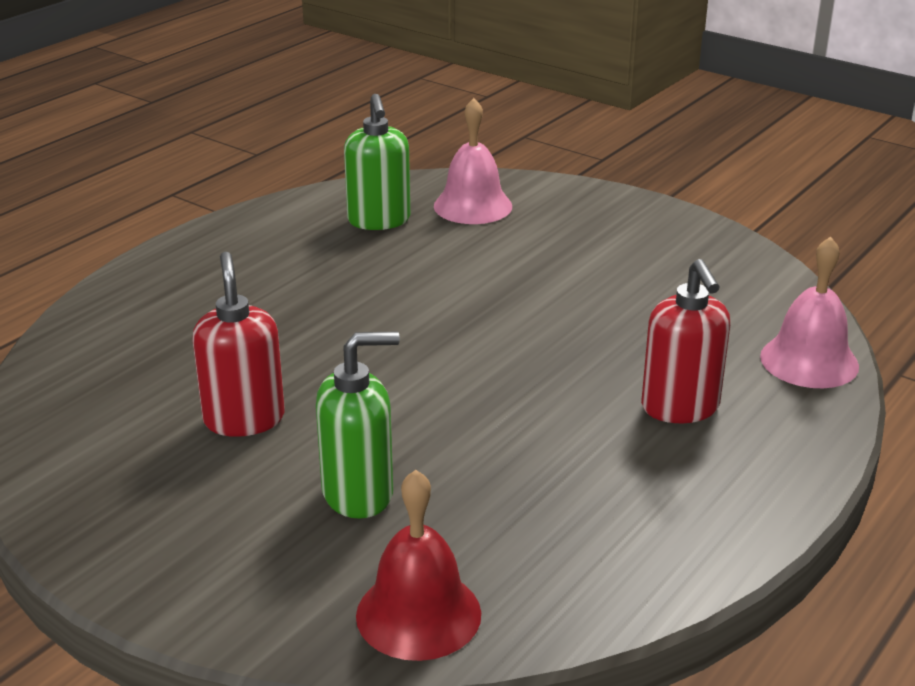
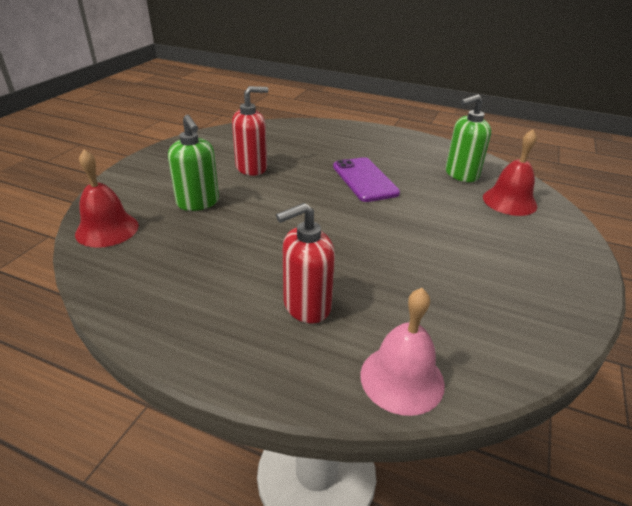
camera: 75 degrees right, 5 degrees up
pink bell [434,98,512,224] -> red bell [483,129,537,216]
none -> purple phone [333,157,400,202]

